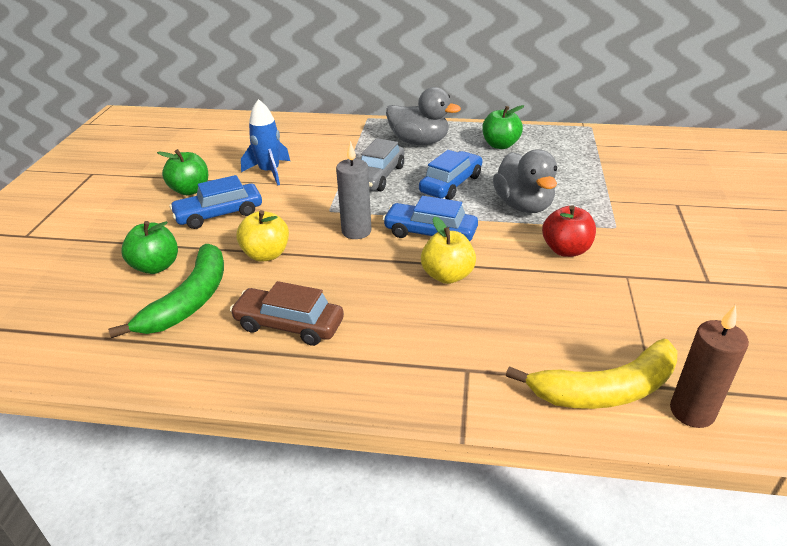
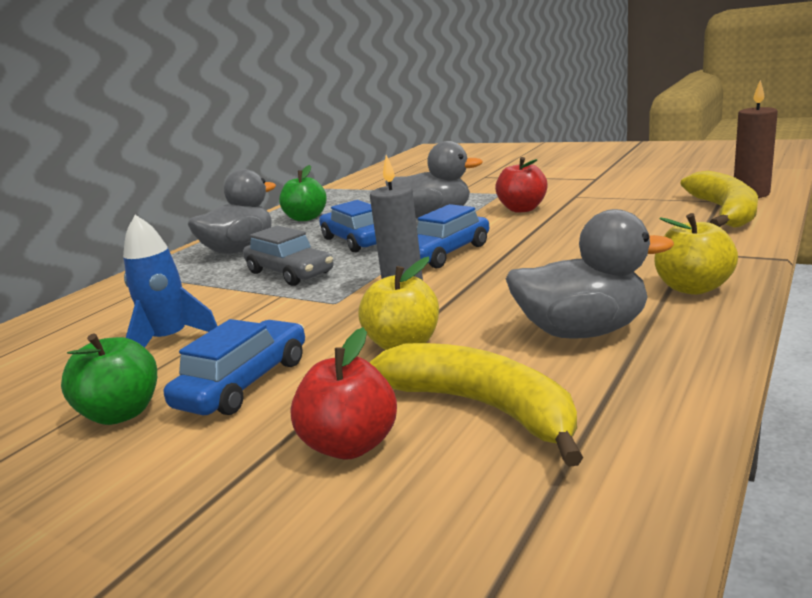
camera: 65 degrees left, 15 degrees down
green banana [108,244,224,338] -> yellow banana [369,343,583,467]
green apple [121,221,178,274] -> red apple [290,327,397,460]
blue car [169,175,262,229] -> blue car turned 150 degrees counterclockwise [164,319,305,415]
brown car [230,281,344,346] -> grey duck [506,209,674,339]
yellow apple [421,216,476,284] -> yellow apple moved to [654,213,738,295]

